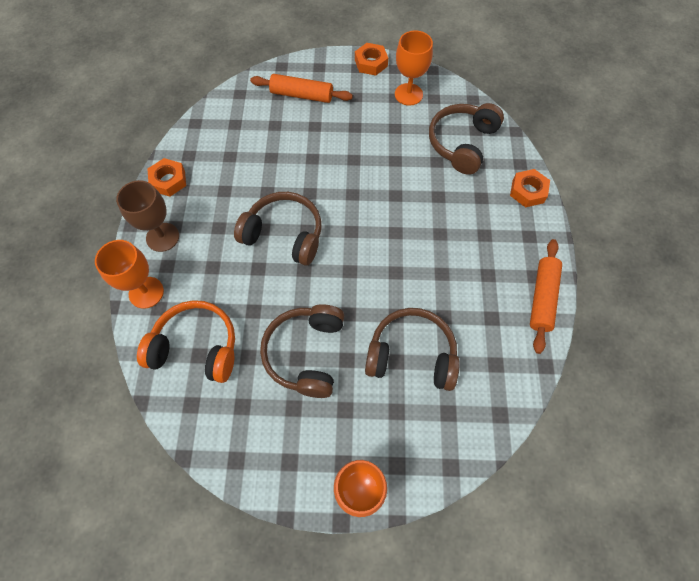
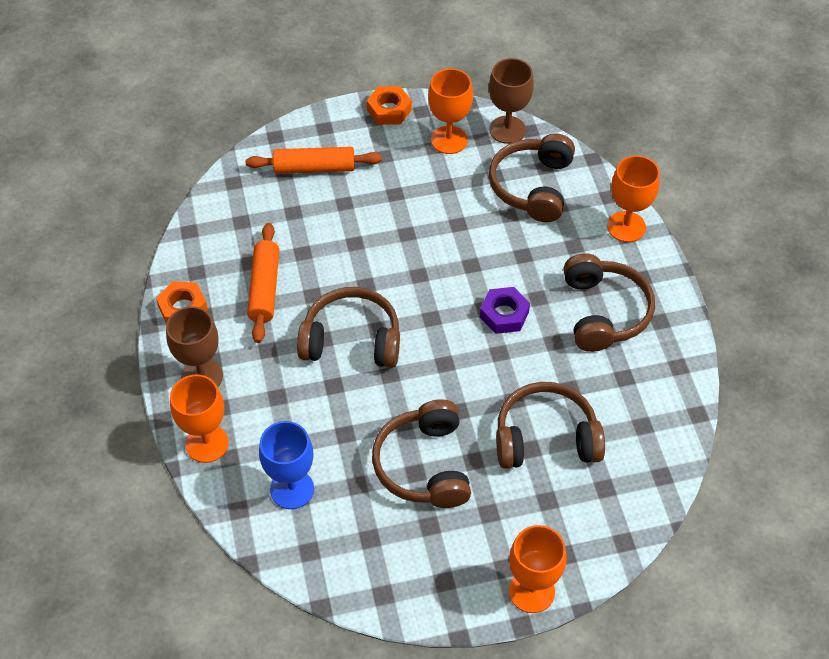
camera: 15 degrees left, 10 degrees down
orange headphones [137,300,235,383] -> blue goblet [259,421,314,509]
orange nut [510,169,550,207] -> orange goblet [607,155,660,242]
orange rolling pin [530,239,562,354] -> orange rolling pin moved to [247,223,279,343]
none -> purple nut [480,287,530,334]
none -> brown goblet [489,58,534,144]
none -> brown headphones [563,253,655,352]

